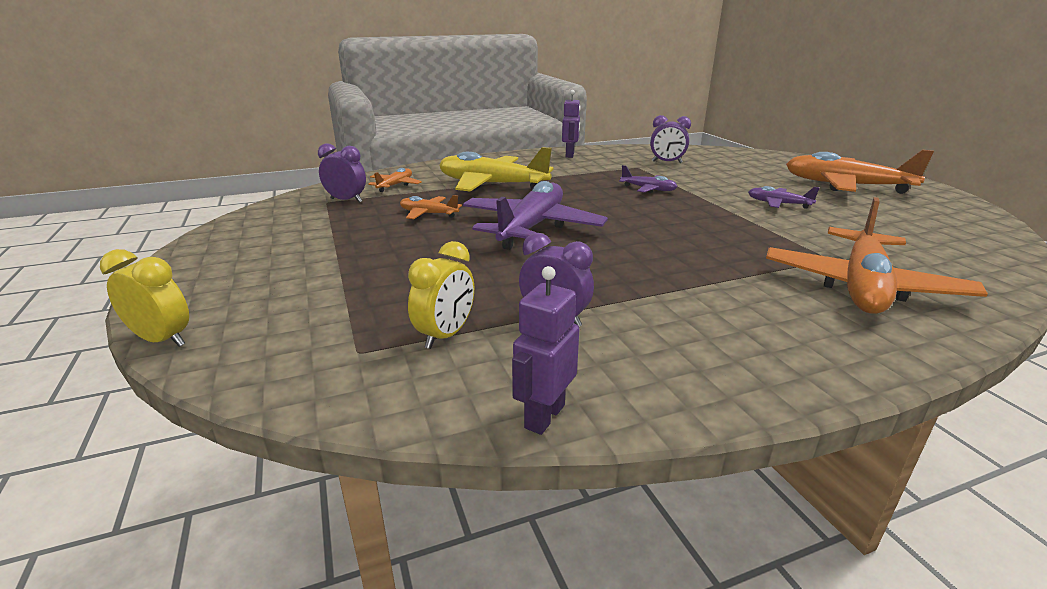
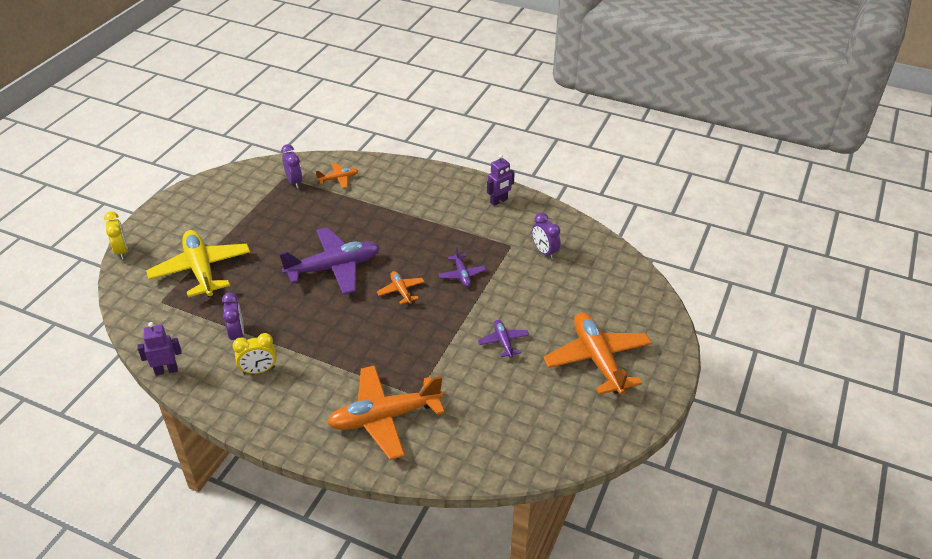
camera: 45 degrees right, 15 degrees up
orange plane [400,195,462,219] -> orange plane moved to [377,271,425,304]
yellow clock [408,241,474,349] -> yellow clock moved to [233,333,277,374]
yellow plane [439,147,553,192] -> yellow plane moved to [146,230,250,297]

